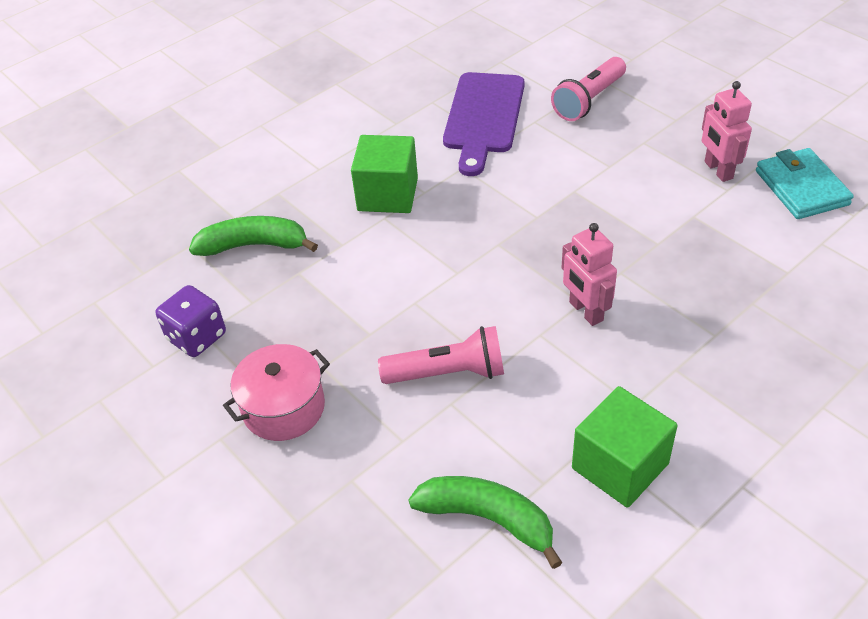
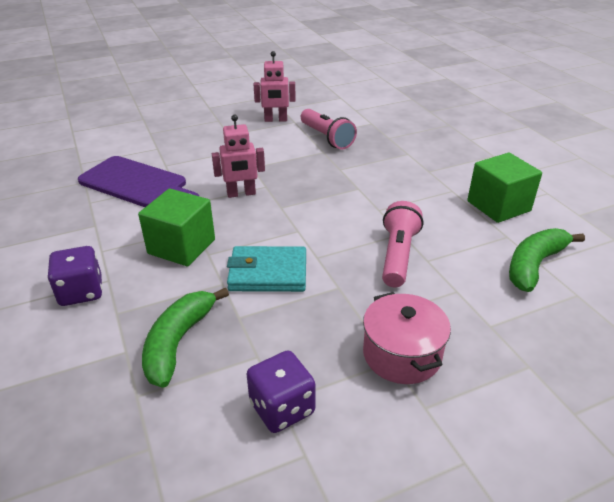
camera: 75 degrees left, 10 degrees down
pink flashlight [551,57,626,121] -> pink flashlight moved to [301,109,357,149]
pink robot [562,223,617,326] -> pink robot moved to [212,115,265,198]
turquoise wallet [756,148,854,219] -> turquoise wallet moved to [227,246,306,292]
none -> purple dice [47,246,102,306]

